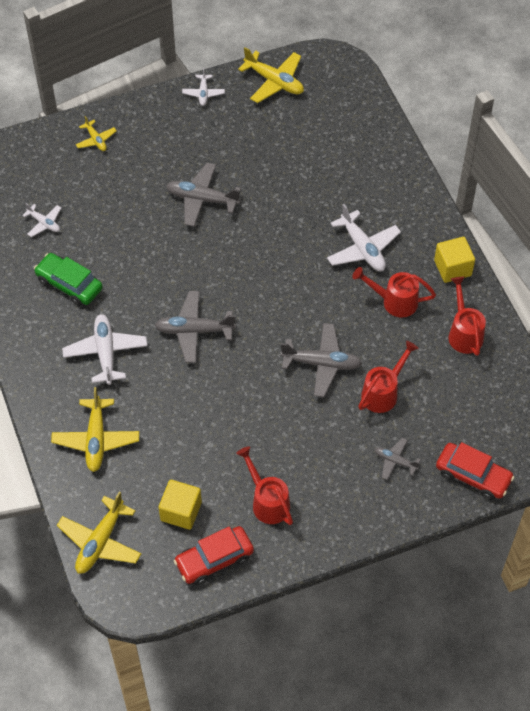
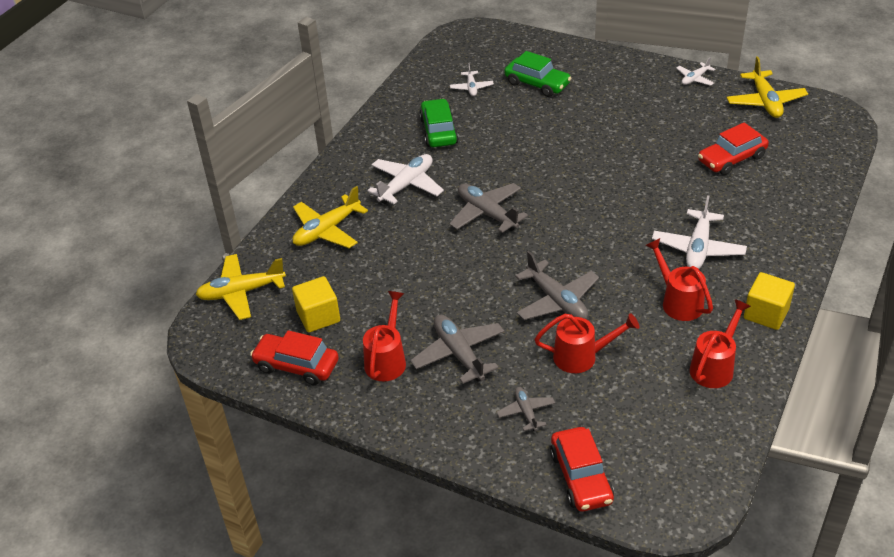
camera: 50 degrees right, 15 degrees down
yellow plane [76,116,117,151] -> none
grey plane [166,163,241,227] -> grey plane moved to [410,315,504,384]
none -> green car [504,51,571,97]
none -> red car [698,122,769,175]

